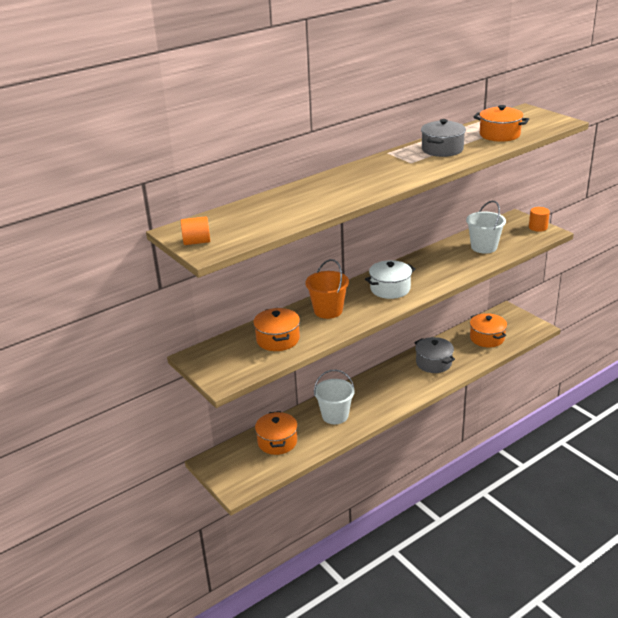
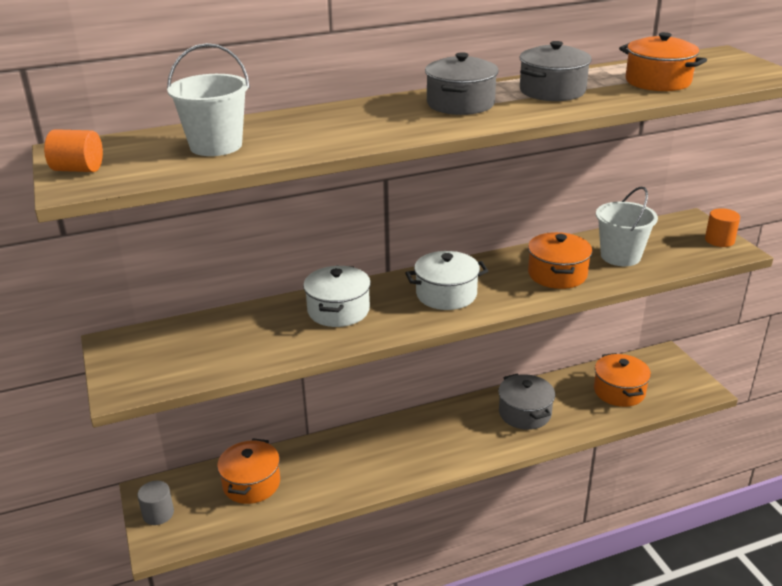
camera: 15 degrees right, 0 degrees up
orange pot [253,308,300,351] -> orange pot moved to [528,232,592,289]
orange bucket [305,259,349,319] -> white pot [303,266,371,327]
white bucket [314,370,354,424] -> white bucket moved to [167,43,250,156]
none -> grey cylinder [137,481,174,525]
none -> grey pot [425,52,499,115]

